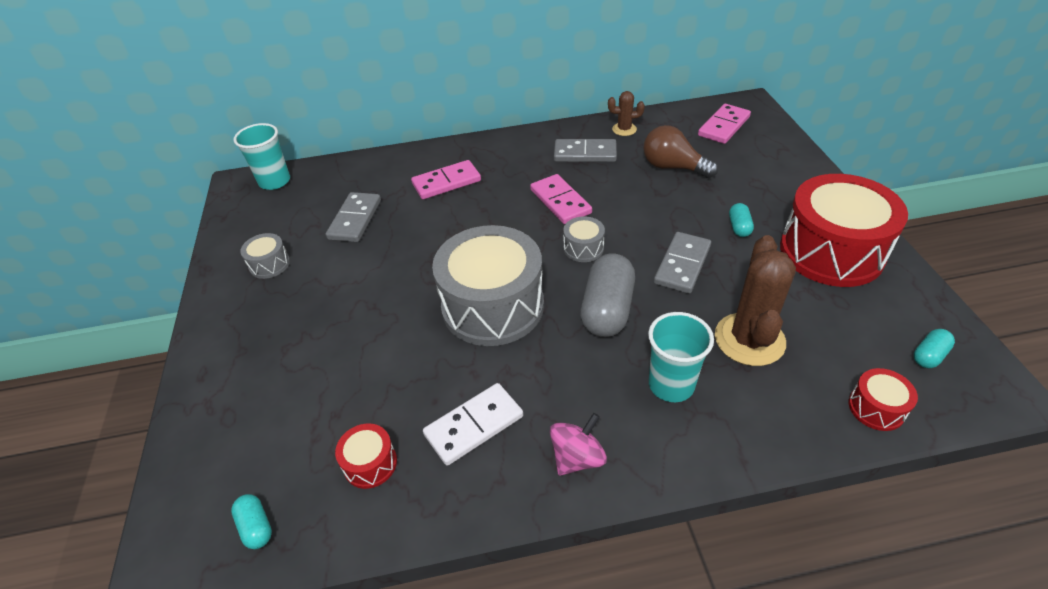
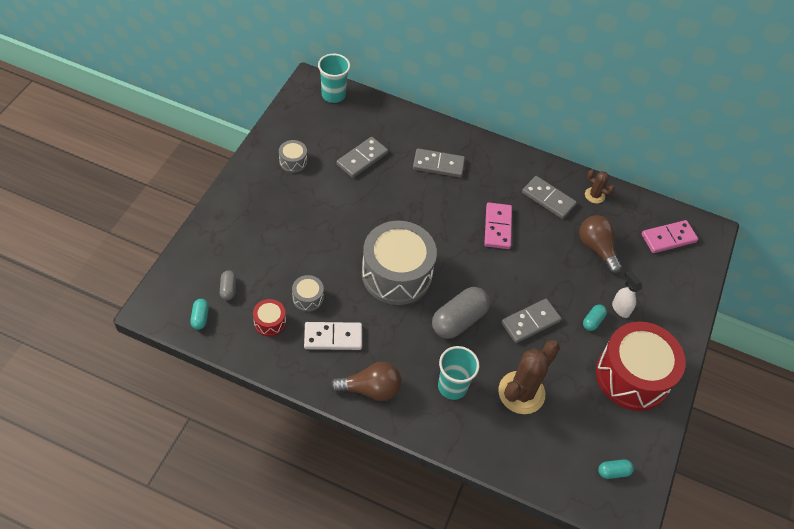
camera: 25 degrees right, 10 degrees up
pink domino [411,160,481,199] -> grey domino [413,148,465,178]
pink spinning top [550,413,607,476] -> brown light bulb [330,362,401,401]
grey drum [563,216,605,262] -> grey drum moved to [292,275,324,312]
red drum [849,368,918,431] -> none
none -> grey capsule [220,270,236,300]
none -> white spray bottle [612,271,642,318]

